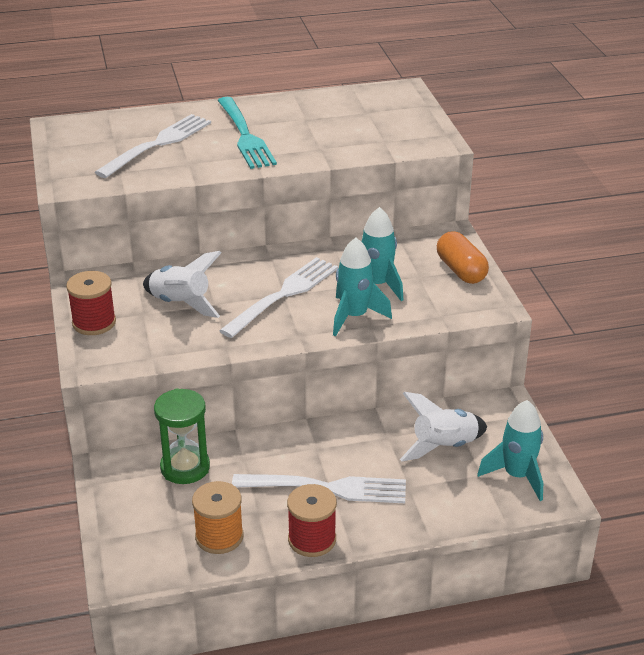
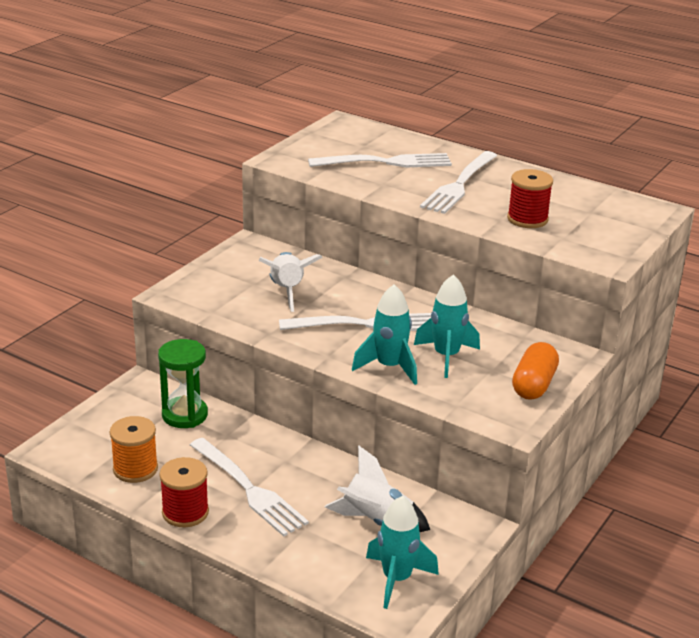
camera: 45 degrees right, 5 degrees down
red spool [66,271,116,335] -> red spool moved to [507,169,553,228]
turquoise fork [218,97,277,169] -> white fork [420,151,498,214]

